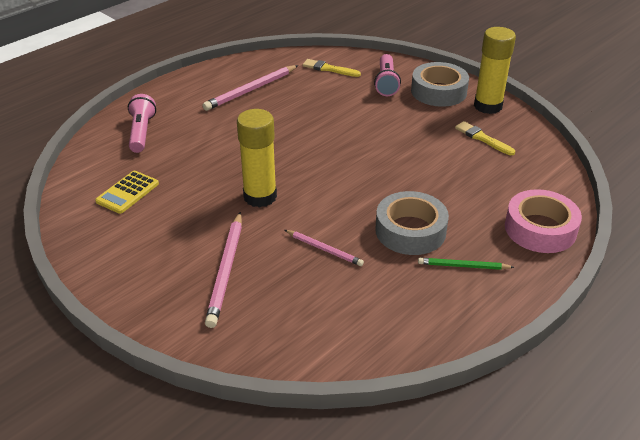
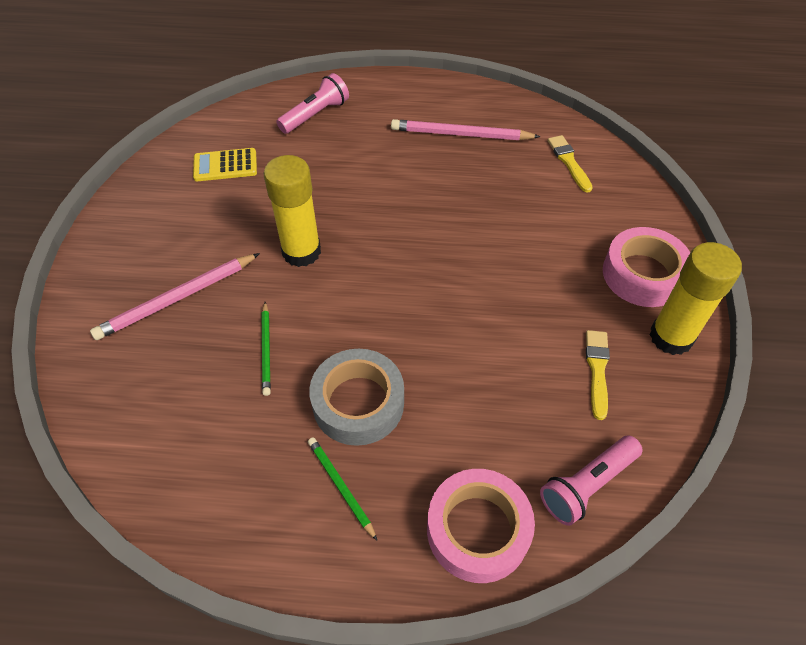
camera: 50 degrees right, 15 degrees up
pink pencil [285,230,364,266] -> green pencil [261,302,271,396]
pink flashlight [374,54,401,96] -> pink flashlight moved to [540,436,643,526]
grey tape [411,62,469,107] -> pink tape [603,227,690,307]

